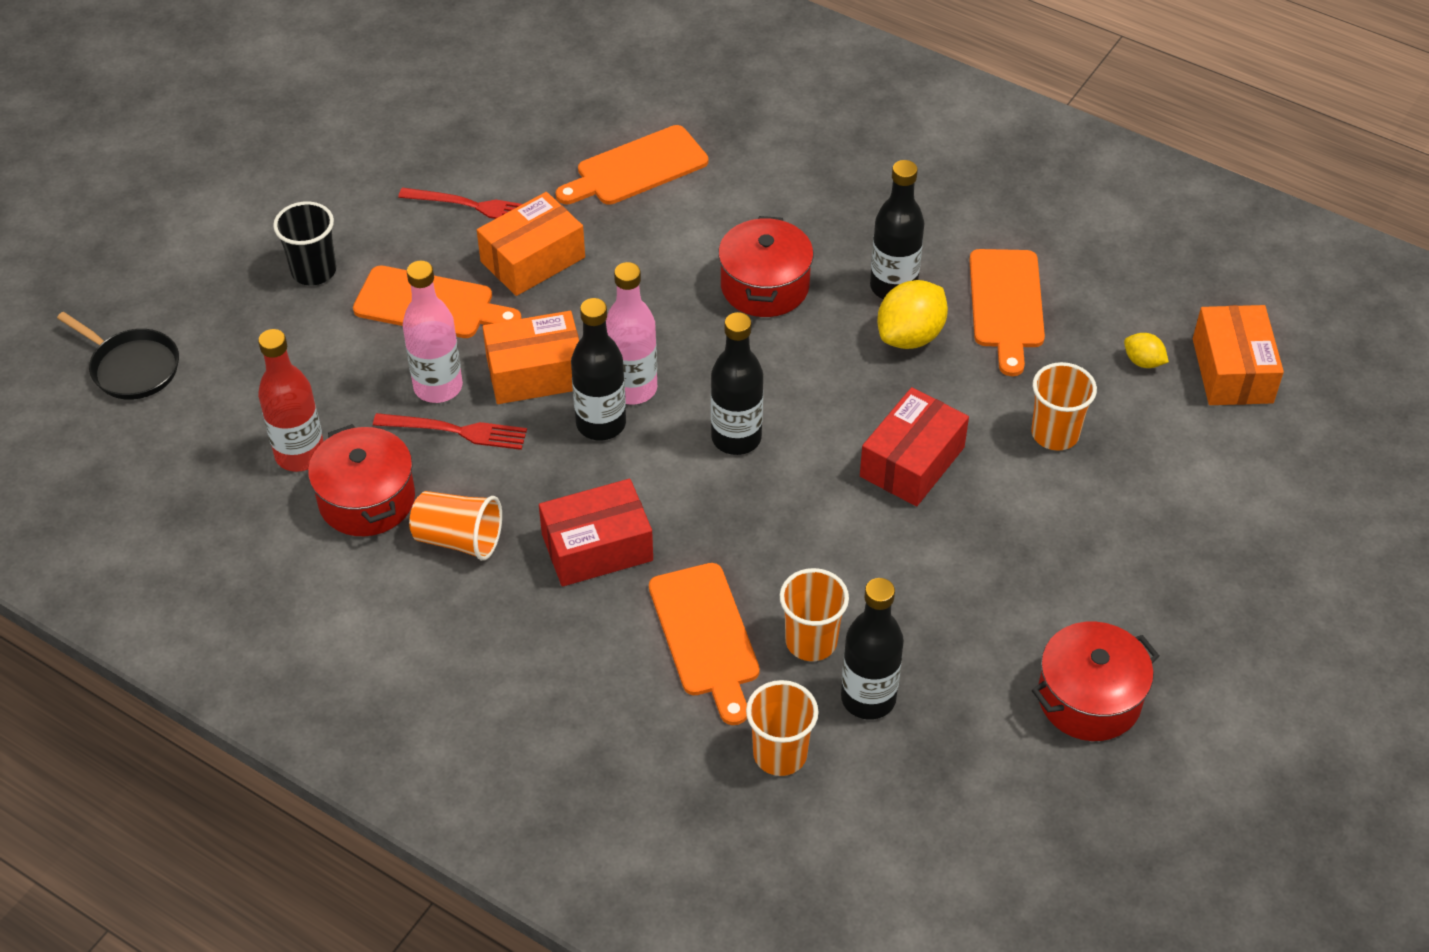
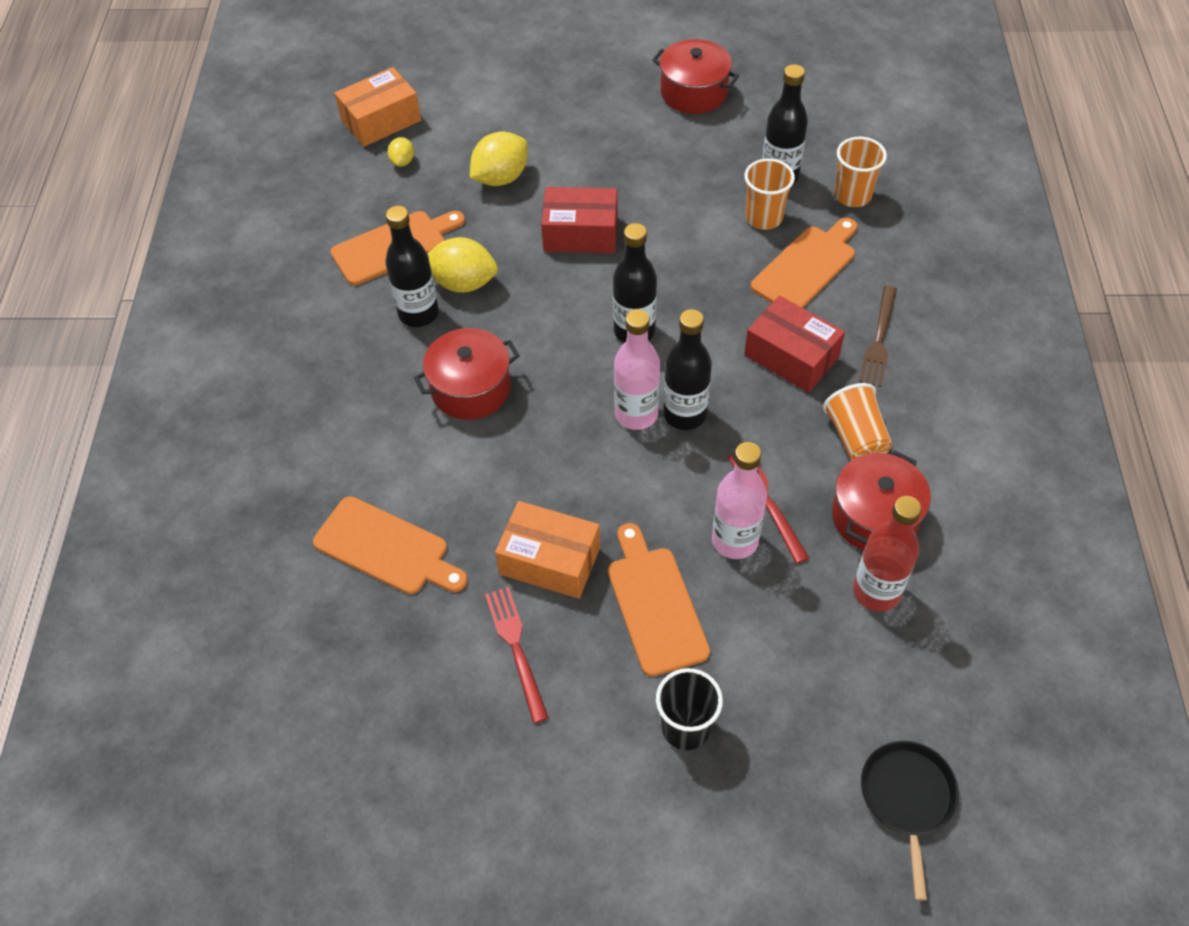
camera: 120 degrees left, 5 degrees up
orange box [483,311,579,404] -> none
orange cup [1031,362,1097,451] -> yellow lemon [470,131,528,186]
none -> brown fork [859,286,897,387]

